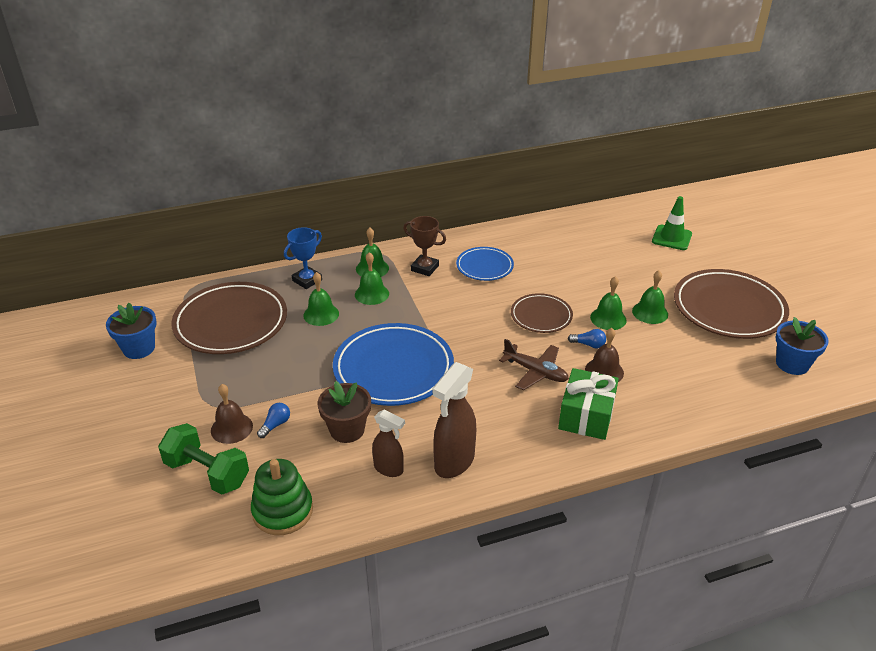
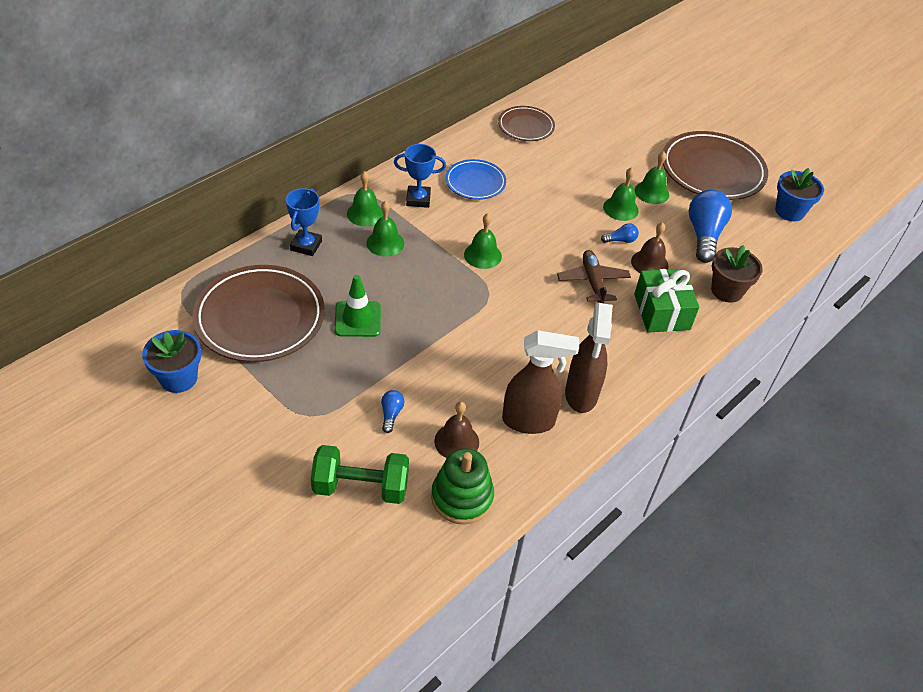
camera: 30 degrees left, 10 degrees up
brown bell [211,384,253,444] -> brown bell moved to [434,402,479,458]
green bell [303,272,339,326] -> green bell moved to [464,213,502,269]
brown flower pot [318,381,371,443] -> brown flower pot moved to [711,245,763,303]
blue plate [333,323,454,406] -> none
brown spray bottle [372,410,405,477] -> brown spray bottle [502,330,579,434], size x1.64
brown trophy [403,216,446,276] -> blue trophy [394,144,446,208]
brown plane [499,339,569,391] -> brown plane turned 105 degrees counterclockwise [557,250,631,303]
brown plate [511,293,573,333] -> brown plate moved to [498,106,555,141]
green traffic cone [652,196,692,250] -> green traffic cone moved to [334,275,381,337]
none -> blue light bulb [688,190,732,263]

